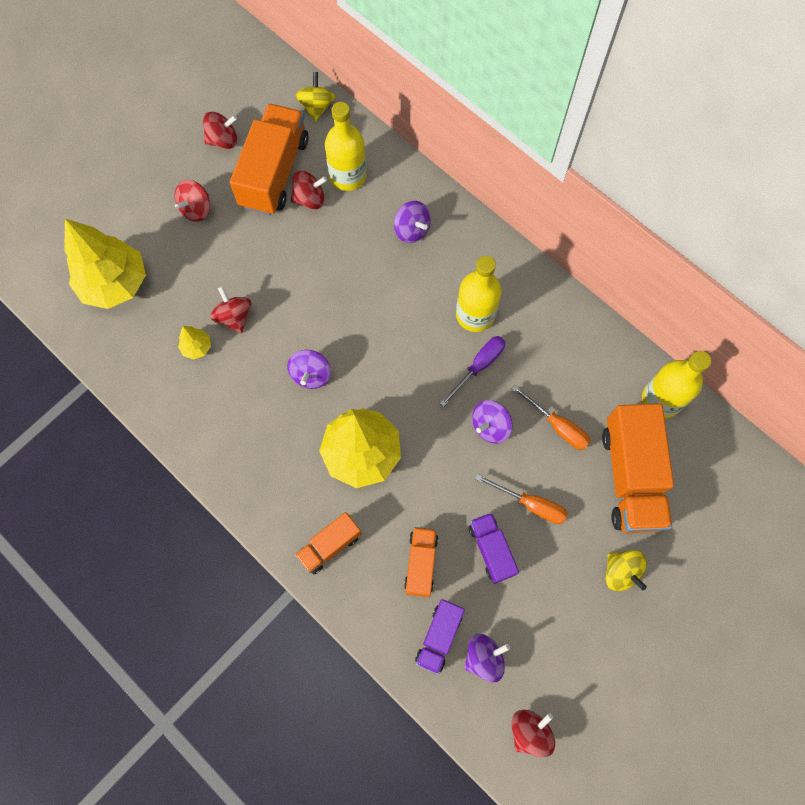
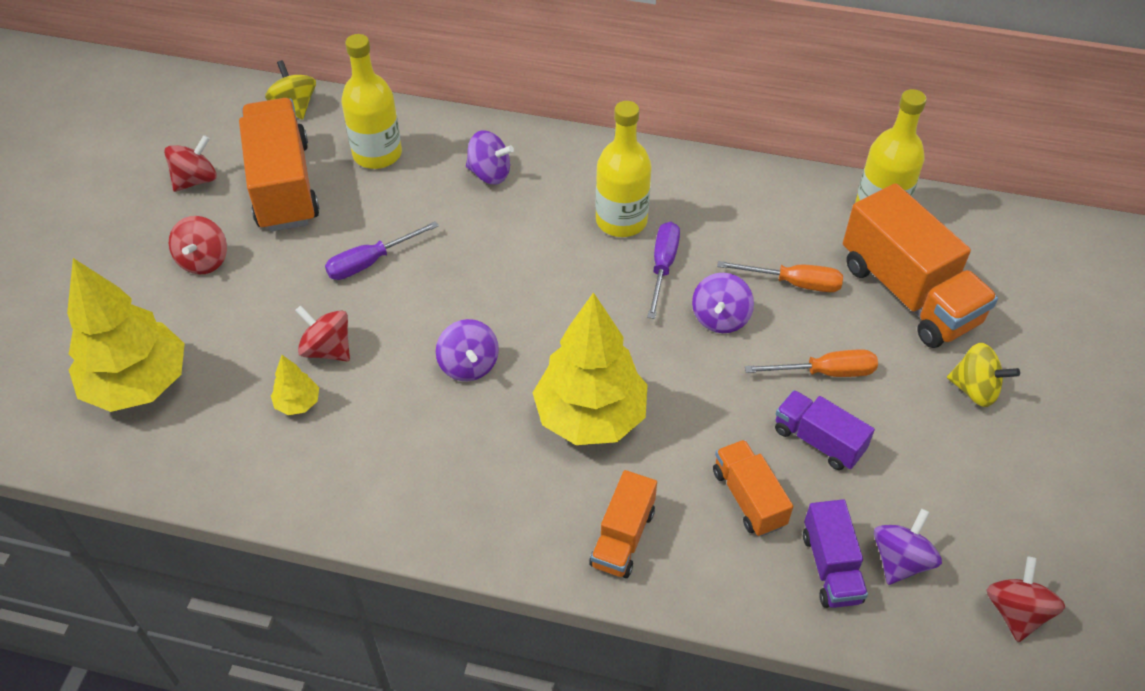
camera: 30 degrees left, 20 degrees down
red spinning top [291,170,327,209] -> none
none -> purple screwdriver [325,221,439,280]

